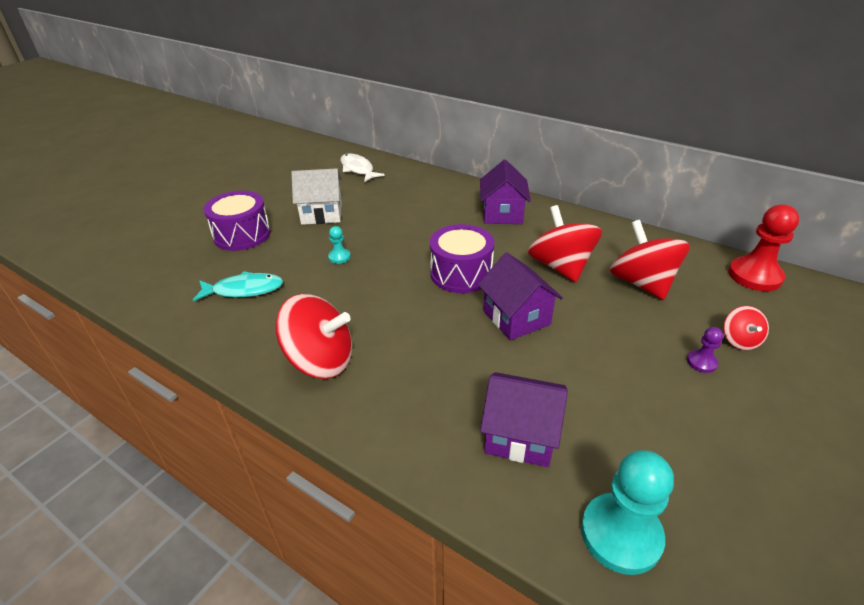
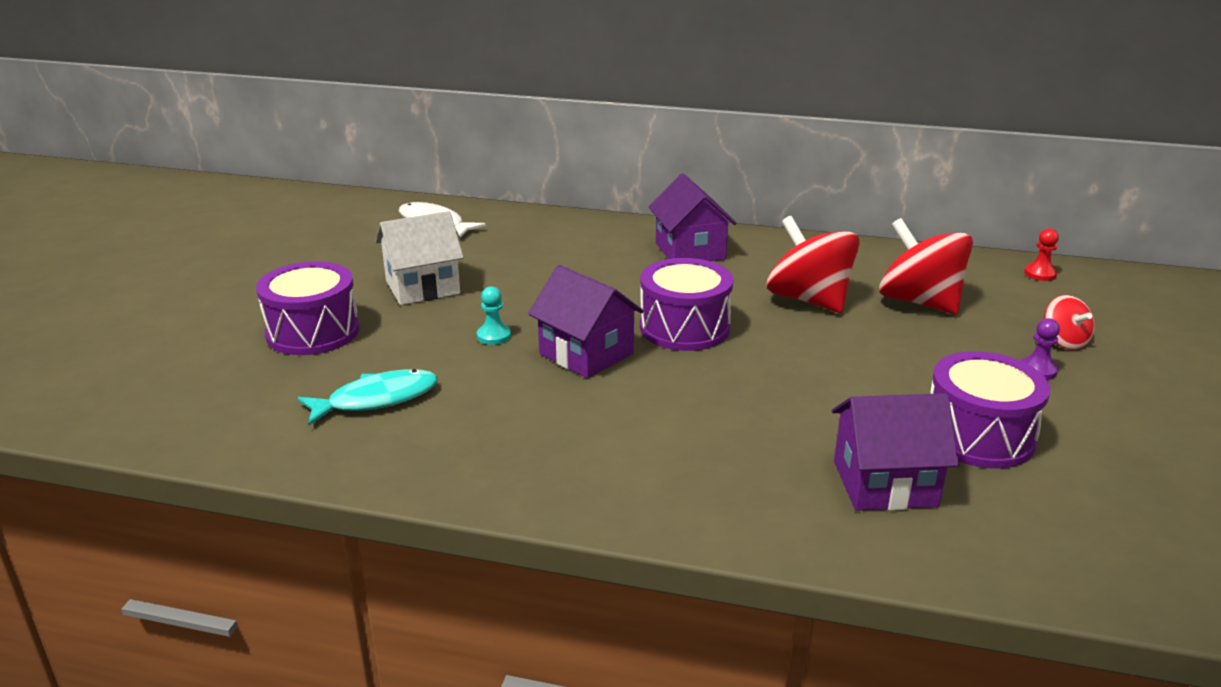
camera: 20 degrees left, 10 degrees down
red spinning top [275,294,352,379] -> none
purple house [478,252,563,340] -> purple house moved to [528,265,644,378]
turquoise pawn [581,450,674,575] -> none
red pawn [728,204,799,291] -> red pawn [1024,228,1059,281], size x0.48
none -> purple drum [930,351,1050,468]

